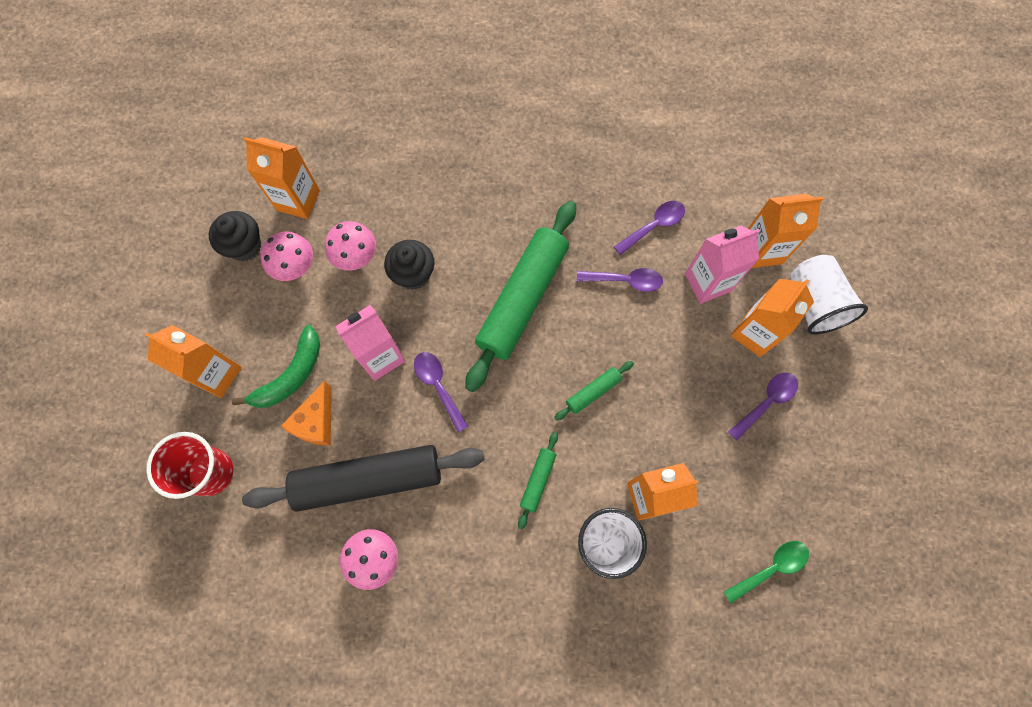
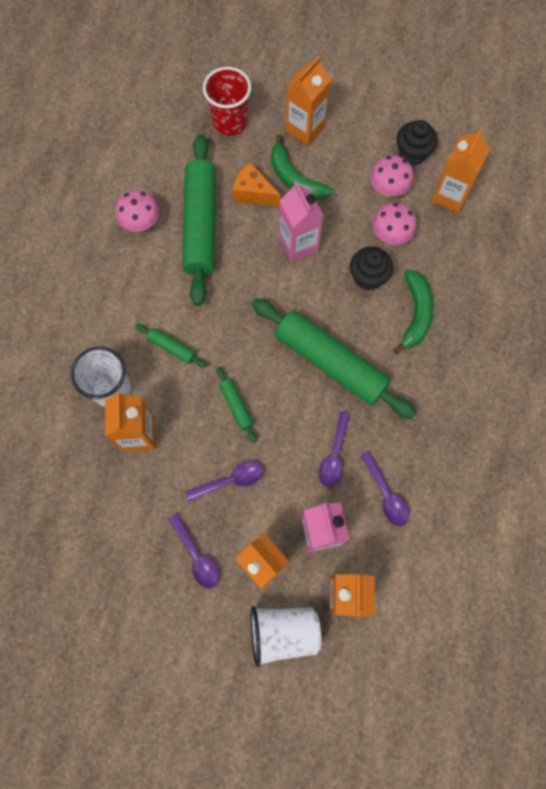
camera: 100 degrees right, 0 degrees up
black rolling pin [242,445,485,512] -> green rolling pin [182,134,216,306]
purple spoon [414,352,469,432] -> purple spoon moved to [186,461,263,501]
green spoon [724,541,809,603] -> none
none -> green banana [393,270,434,354]

